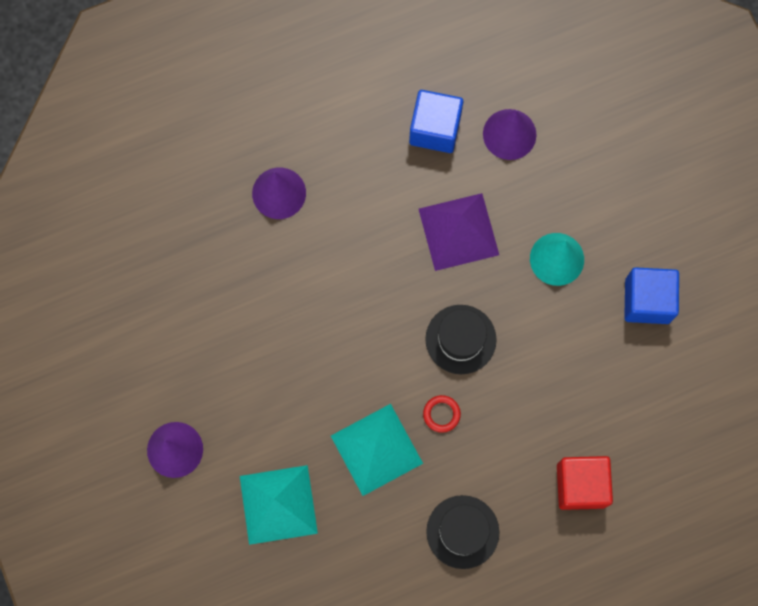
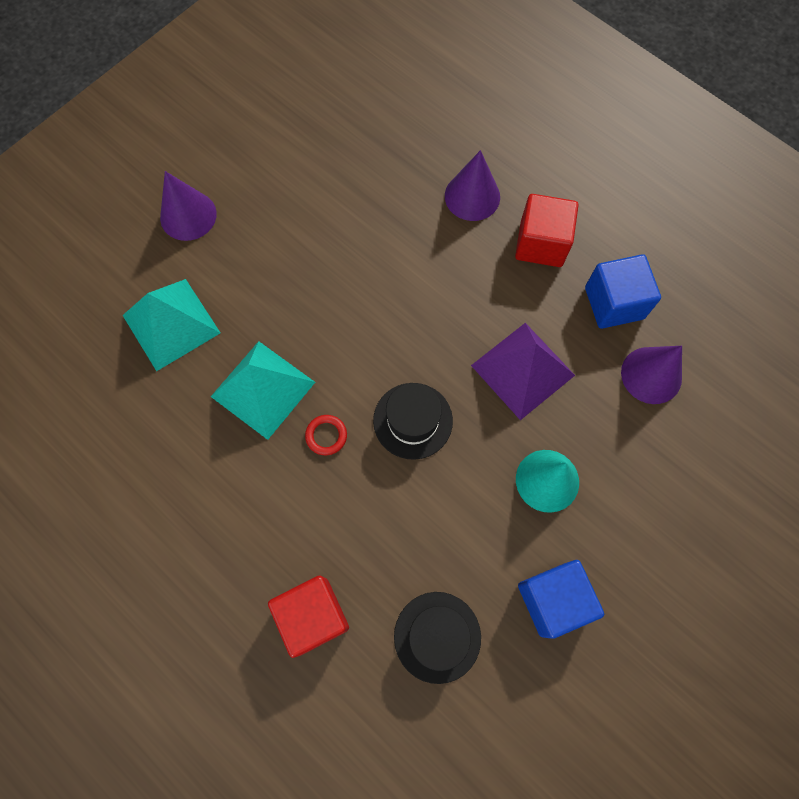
camera: 65 degrees right, 5 degrees down
black hat [426,495,499,569] -> black hat moved to [394,592,481,684]
none -> red cube [515,194,579,267]

